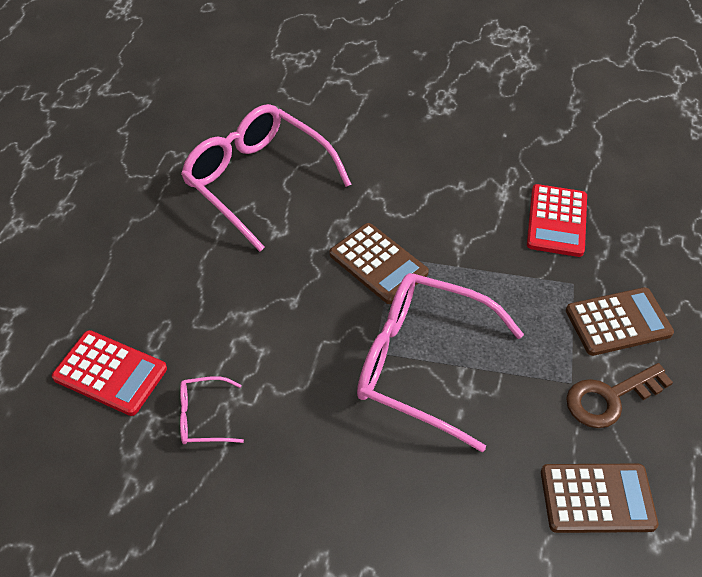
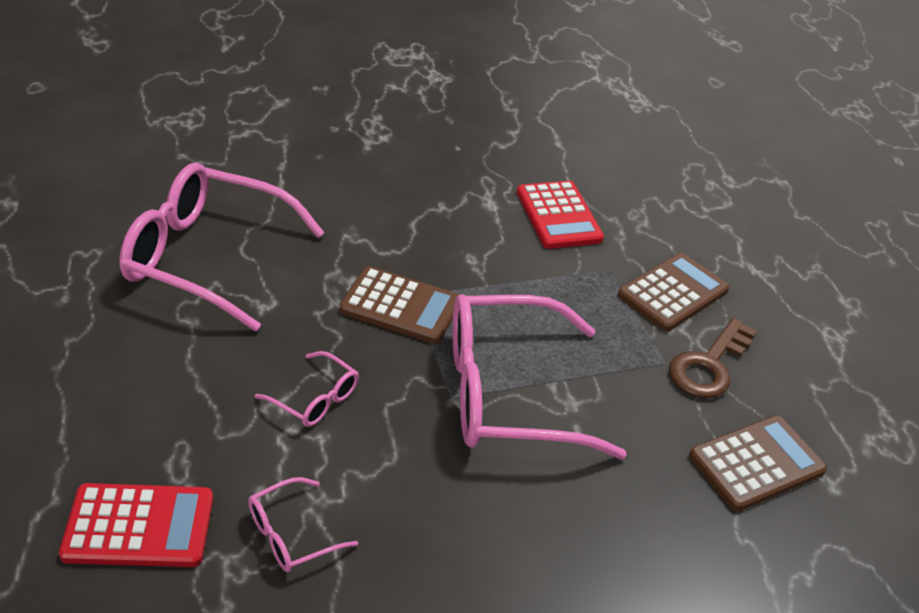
camera: 30 degrees left, 10 degrees down
none -> pink glasses [255,351,359,427]

